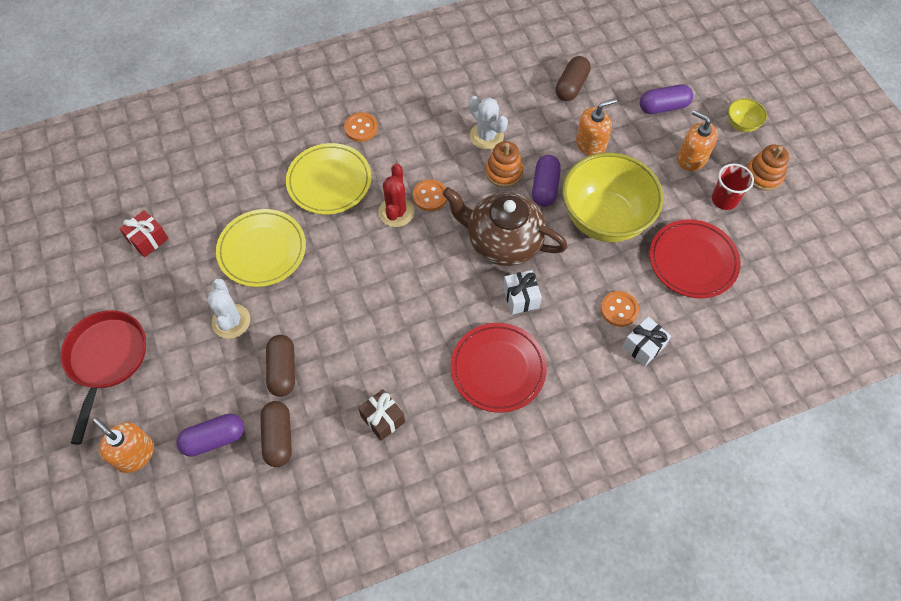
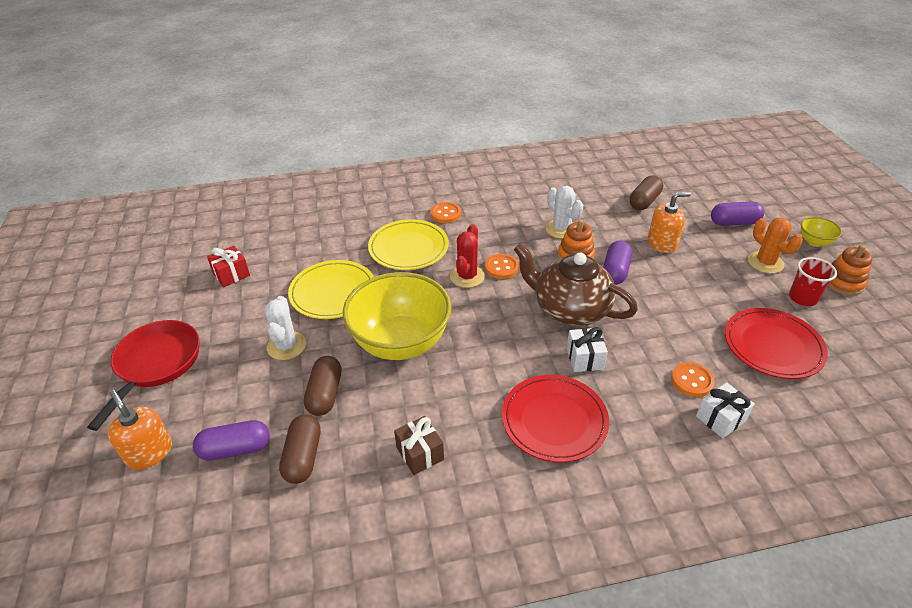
camera: 10 degrees right, 20 degrees down
yellow bowl [562,152,663,242] -> yellow bowl moved to [343,272,452,360]
orange soap dispenser [678,110,718,171] -> orange cactus [748,218,803,274]

